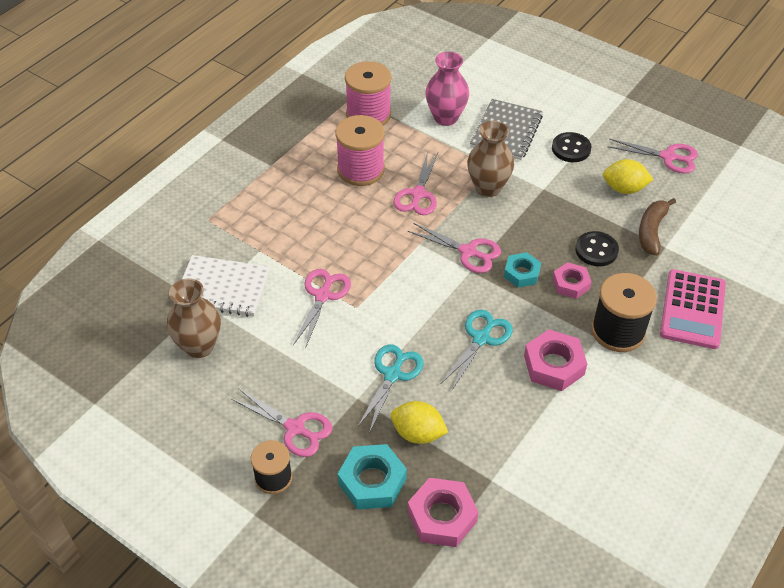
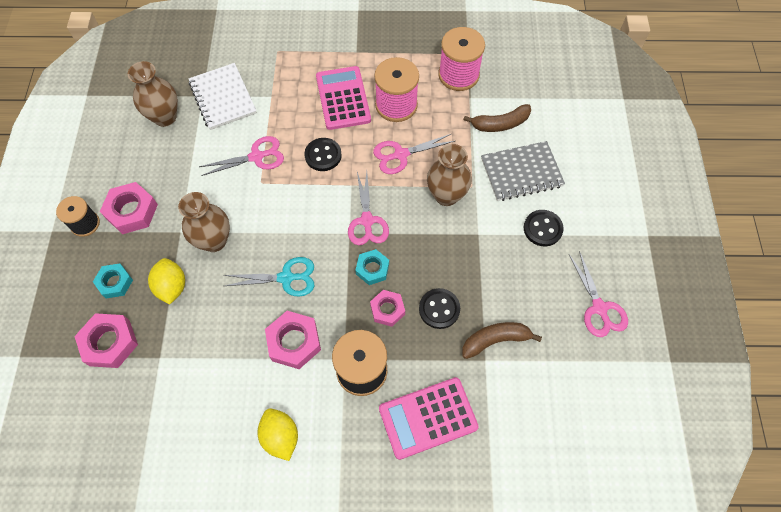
camera: 55 degrees right, 15 degrees up
pink scissors [231,388,332,457] -> pink nut [100,182,158,234]
turquoise nut [338,444,407,510] -> turquoise nut [93,263,133,299], size x0.65
turquoise scissors [357,344,424,433] -> brown vase [178,192,230,252]
pink vase [425,51,469,126] -> brown banana [463,104,531,132]
yellow lemon [603,159,654,194] -> yellow lemon moved to [258,408,298,461]
none -> black button [304,138,342,171]
none -> pink calculator [316,66,371,130]

